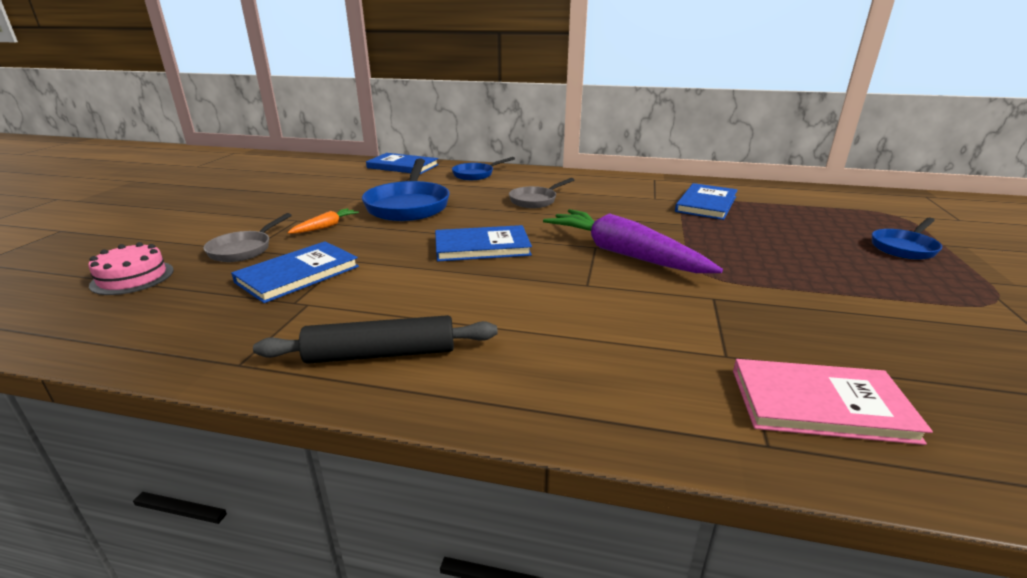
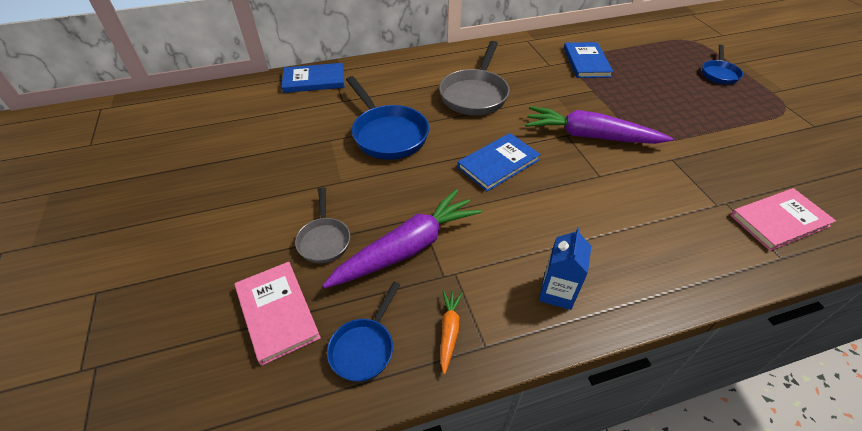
camera: 30 degrees left, 20 degrees up
pink cake [88,242,174,295] -> pink book [234,262,321,366]
blue book [231,241,359,303] -> purple carrot [322,189,482,288]
black rolling pin [253,315,498,364] -> blue carton [539,227,591,310]
orange carrot [287,208,359,234] -> orange carrot moved to [440,290,463,374]
blue pan [452,157,515,180] -> blue pan moved to [327,282,400,382]
grey pan [509,178,574,208] -> grey pan [439,41,510,115], size x1.74

